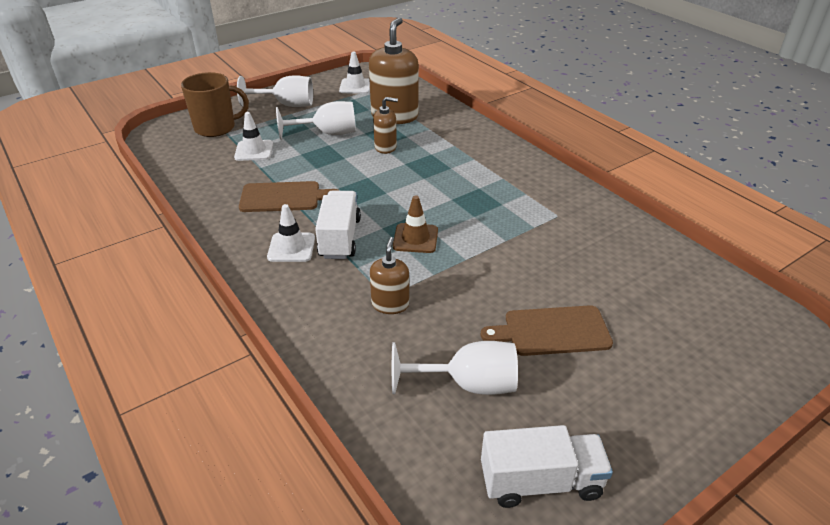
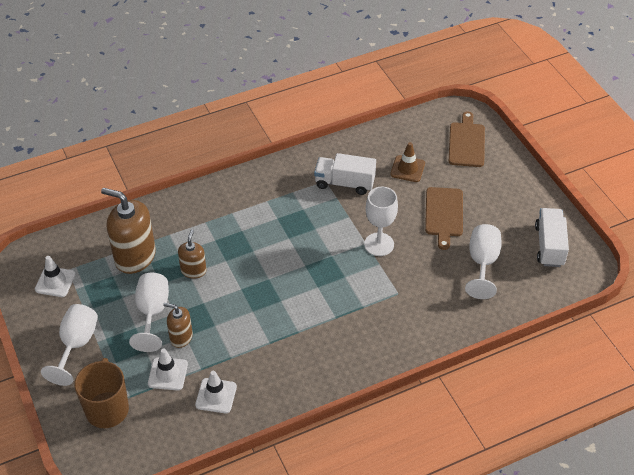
camera: 80 degrees left, 10 degrees up
brown cutting board [239,181,340,212] -> brown cutting board moved to [449,111,485,167]
white traffic cone [267,204,315,262] -> white traffic cone moved to [195,371,237,413]
white truck [315,191,361,259] -> white truck moved to [314,153,376,195]
brown soap dispenser [370,237,409,314] -> brown soap dispenser moved to [163,303,193,348]
brown traffic cone [393,195,438,253] -> brown traffic cone moved to [390,142,425,182]
none -> white goblet [364,187,398,256]

